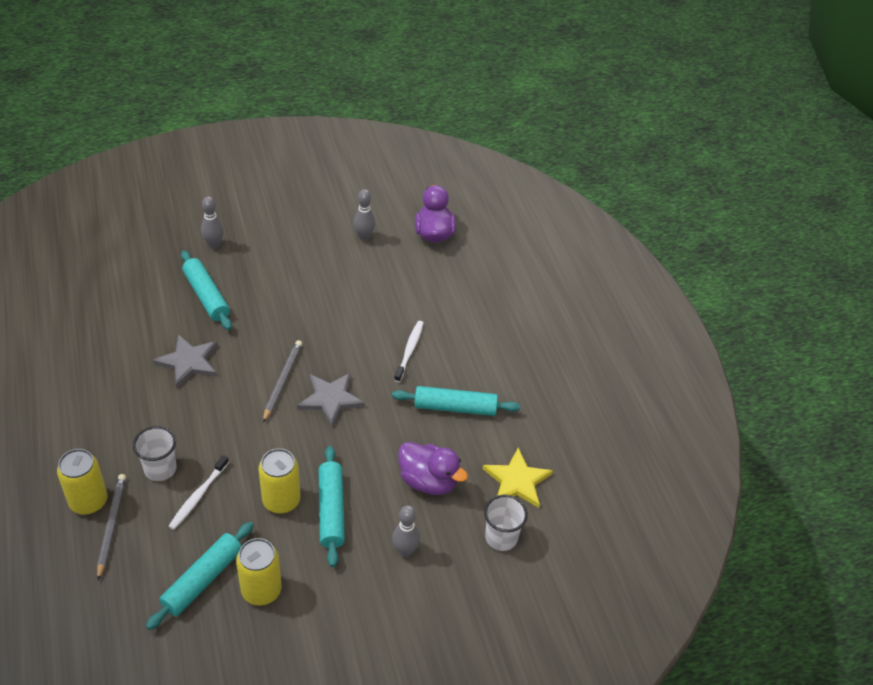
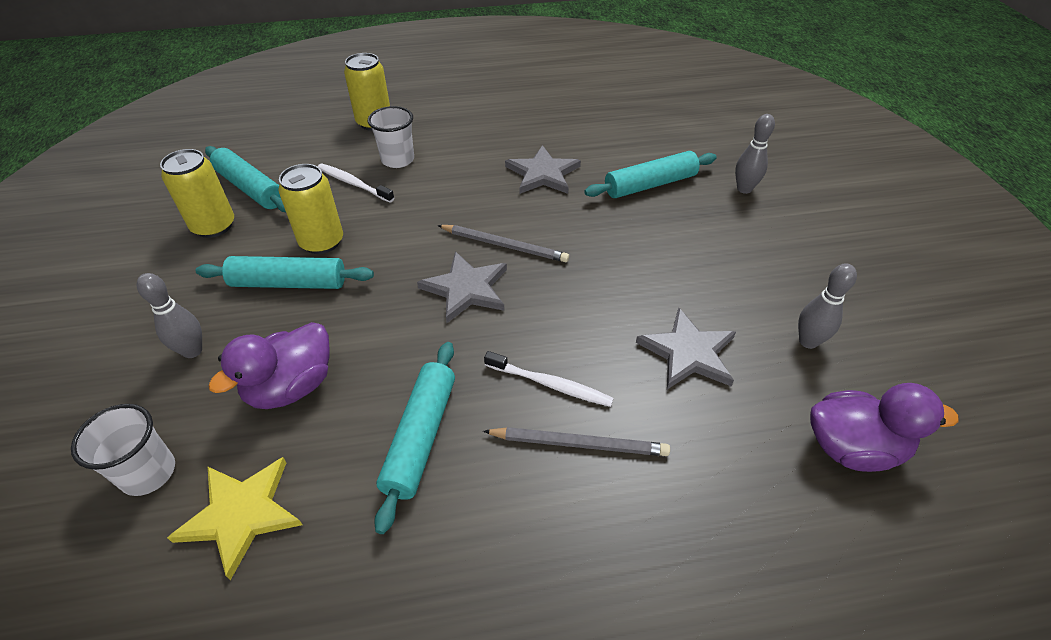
camera: 100 degrees right, 0 degrees up
grey pencil [97,474,126,580] -> grey pencil moved to [483,427,670,456]
none -> grey star [636,307,736,389]

